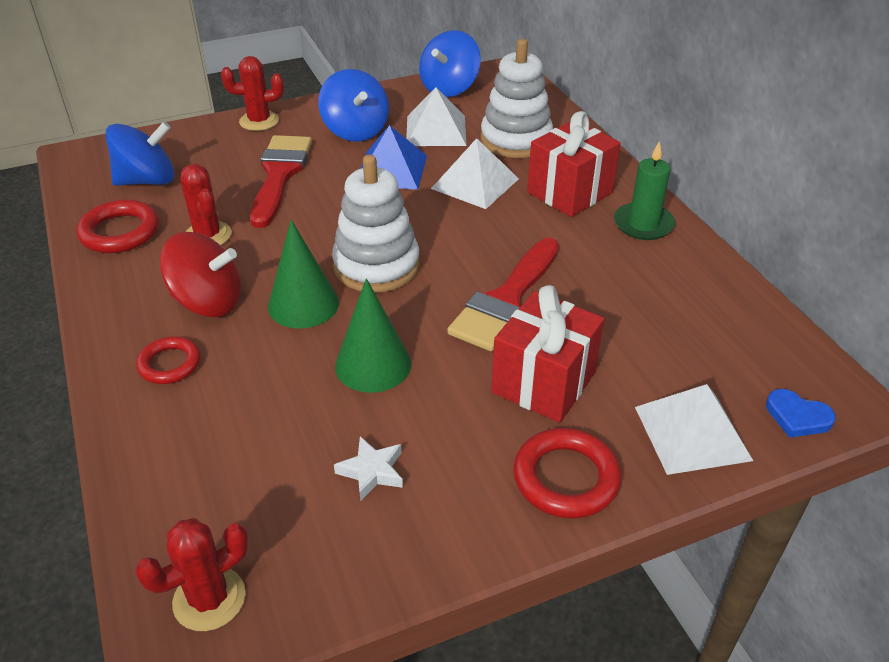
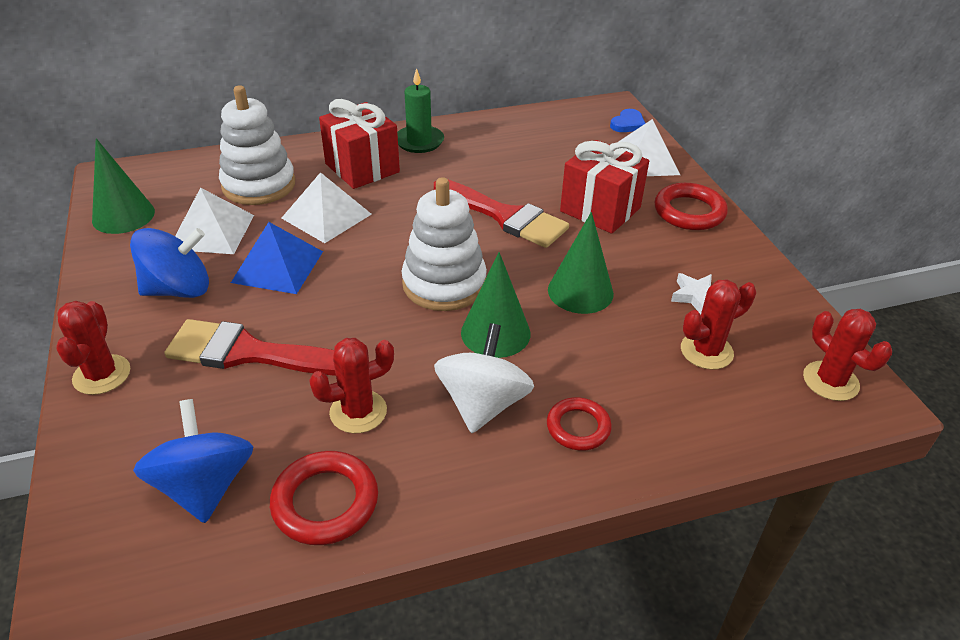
camera: 85 degrees left, 0 degrees up
red spinning top [160,232,241,317] -> white spinning top [434,323,534,433]
blue spinning top [419,30,481,97] -> green cone [92,138,155,234]
none -> red cactus [681,280,756,370]

